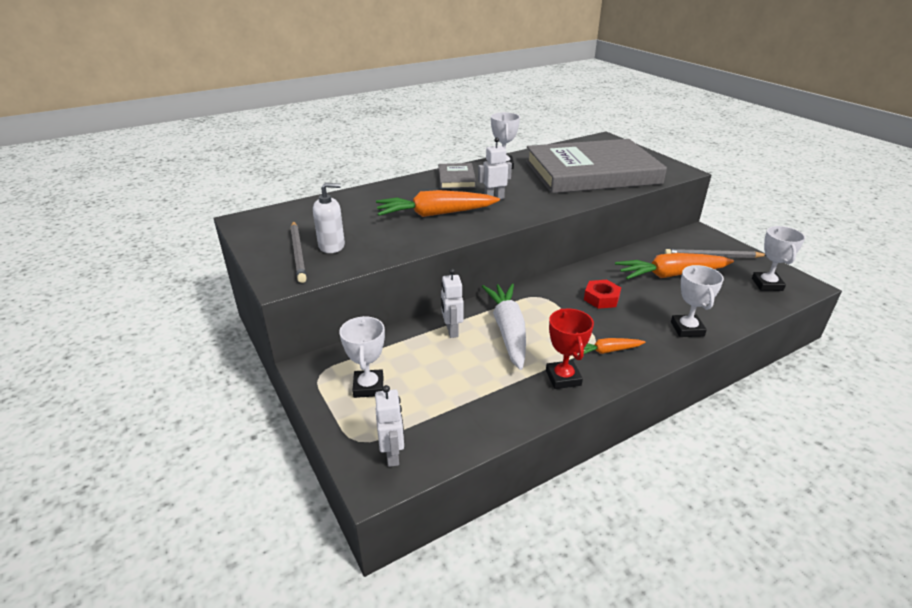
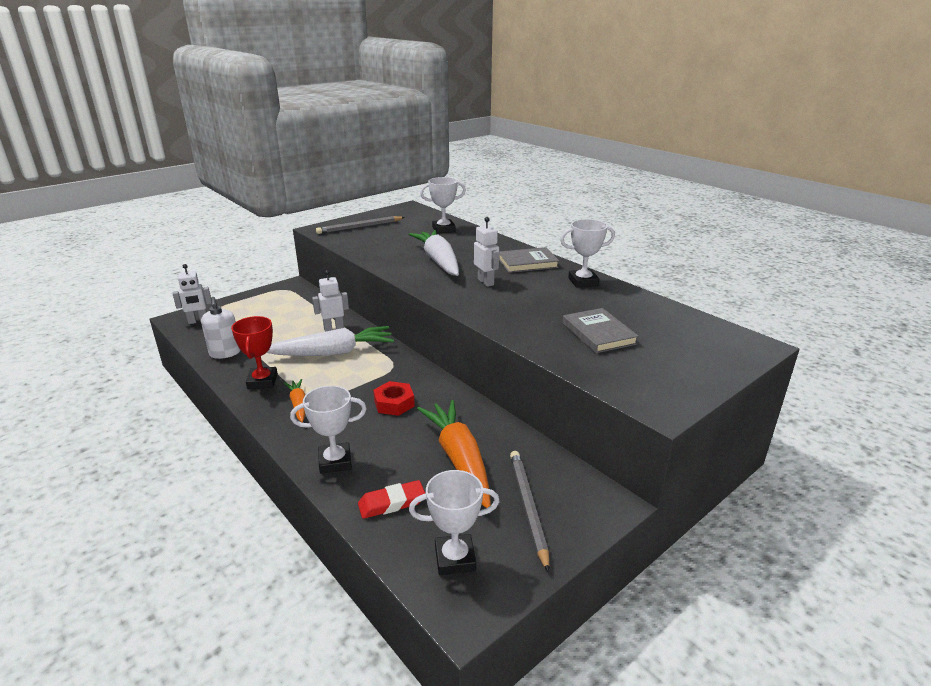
camera: 80 degrees right, 5 degrees down
white soap dispenser [313,183,345,253] -> white soap dispenser moved to [201,297,240,359]
white trophy [339,316,385,398] -> white trophy moved to [420,177,466,233]
orange carrot [376,190,500,217] -> white carrot [409,230,459,276]
grey book [526,139,667,193] -> grey book [563,308,639,353], size x0.41
red trophy [546,308,594,389] -> red trophy turned 75 degrees counterclockwise [231,316,278,389]
none -> red eraser [358,480,426,519]

